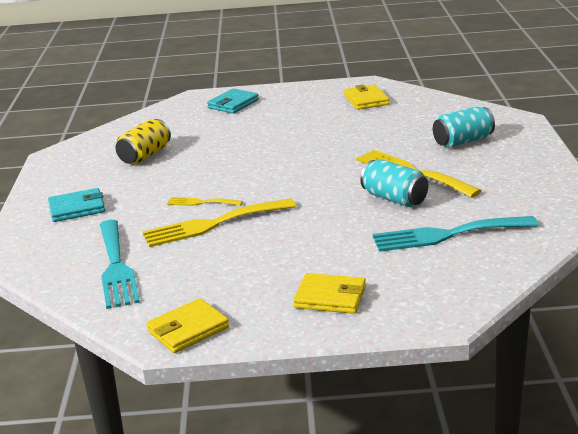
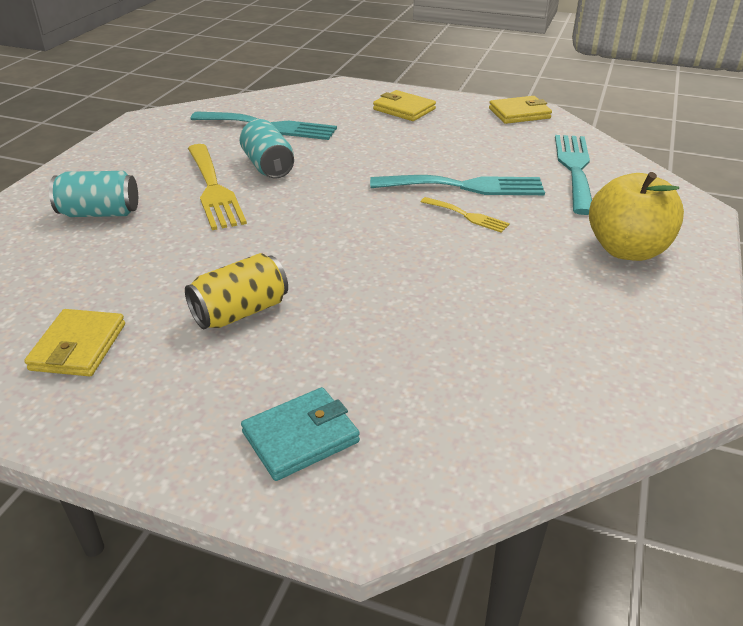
camera: 160 degrees left, 10 degrees up
turquoise wallet [48,188,105,222] -> yellow apple [589,172,684,261]
yellow can [115,119,171,165] -> yellow can moved to [185,253,288,329]
yellow fork [142,198,296,247] -> turquoise fork [370,175,545,195]

